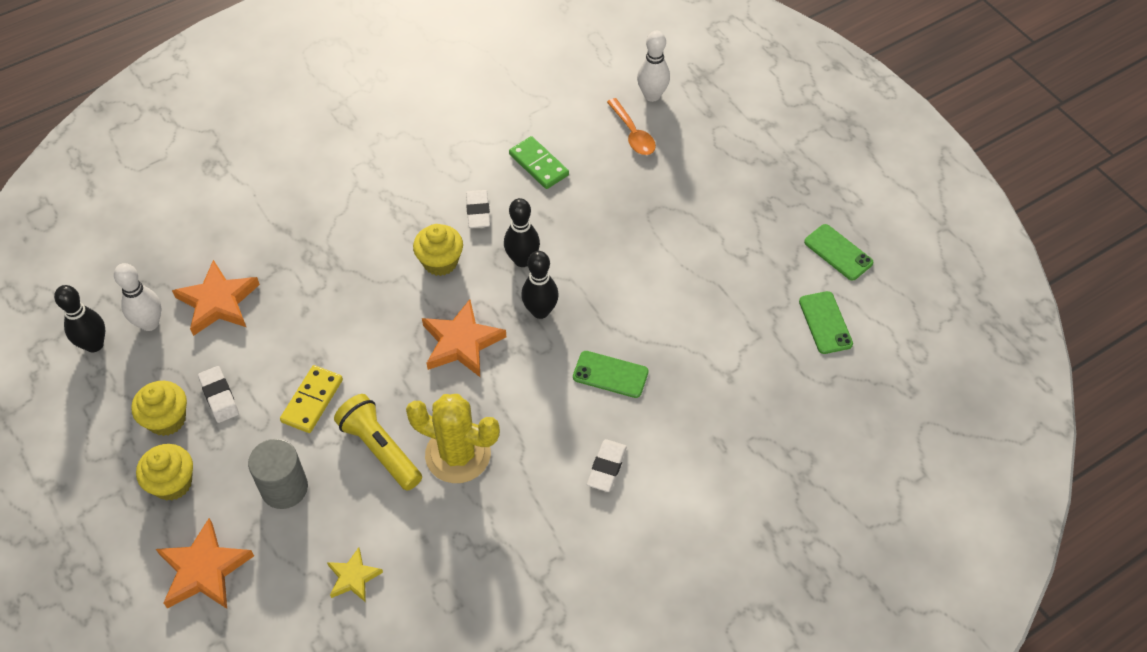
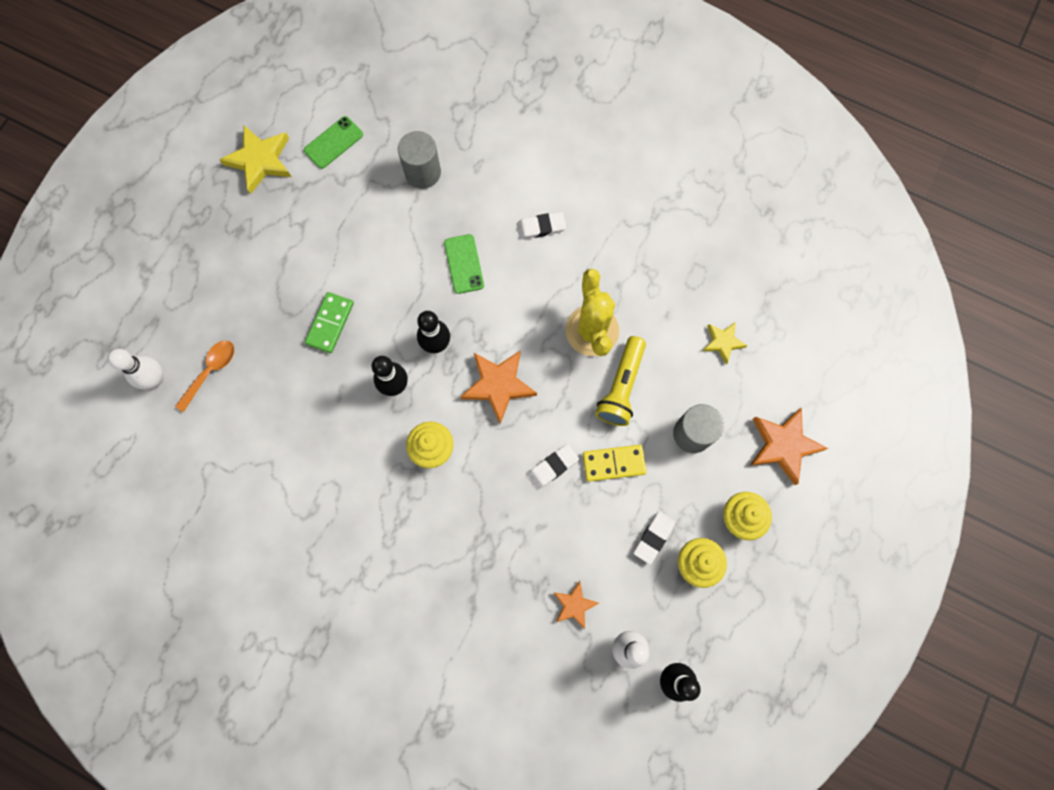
camera: 120 degrees left, 20 degrees up
orange star [172,260,260,336] -> orange star [553,581,599,629], size x0.59
white eraser [466,190,490,228] -> white eraser moved to [527,444,579,490]
green domino [509,136,569,189] -> green domino moved to [305,292,354,353]
green phone [804,224,873,281] -> yellow star [219,125,291,194]
none -> grey cylinder [398,131,441,189]

